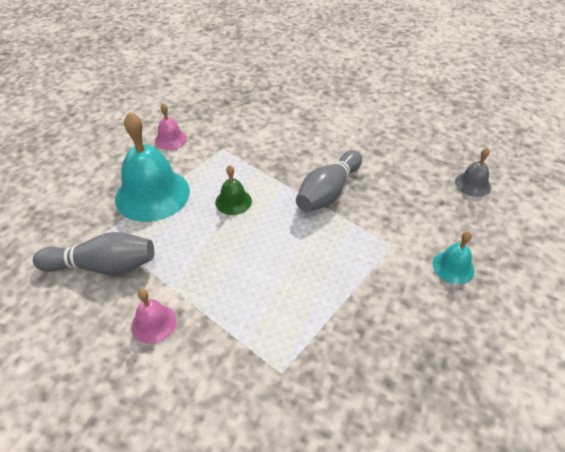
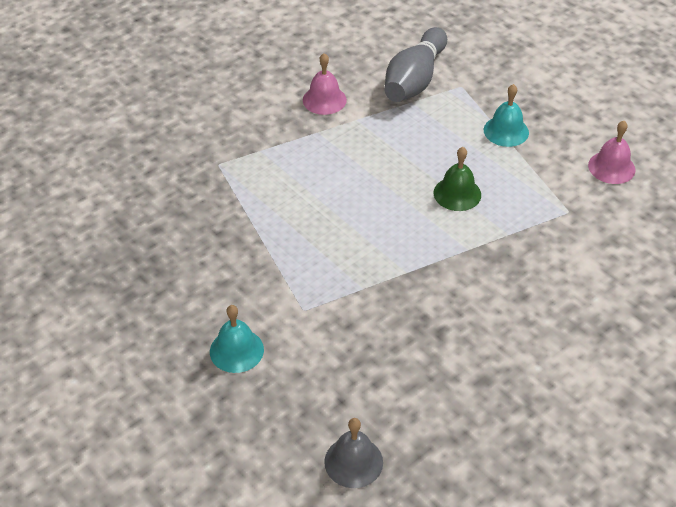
camera: 115 degrees right, 0 degrees up
turquoise bell [115,112,190,222] -> turquoise bell [484,84,529,147], size x0.49
grey bowling pin [296,150,362,212] -> none

